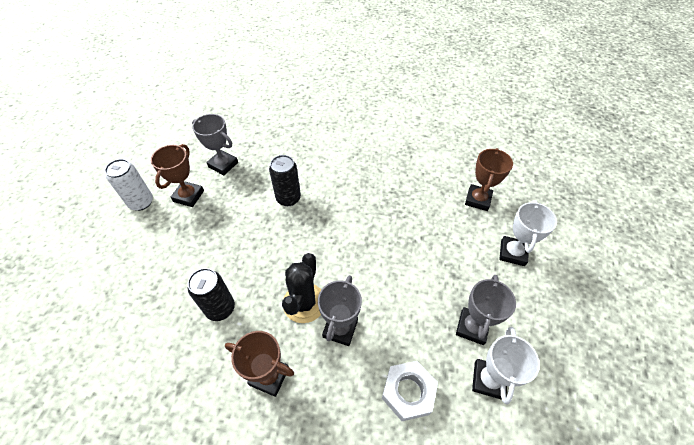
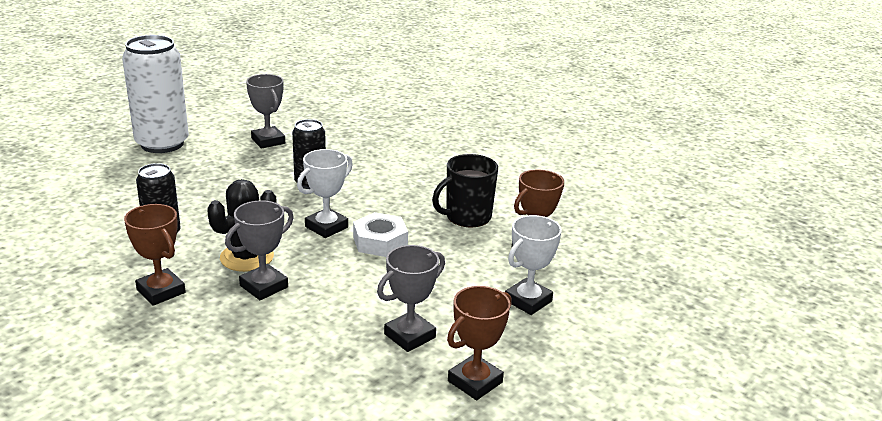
camera: 25 degrees right, 25 degrees down
white can [105,159,153,211] -> white can [122,35,189,153], size x1.77
brown trophy [151,144,204,207] -> brown trophy moved to [447,286,512,400]
white nut [382,361,438,421] -> white nut moved to [353,212,408,257]
white trophy [472,327,540,405] -> white trophy moved to [297,149,353,238]
none -> black mug [432,154,498,227]

